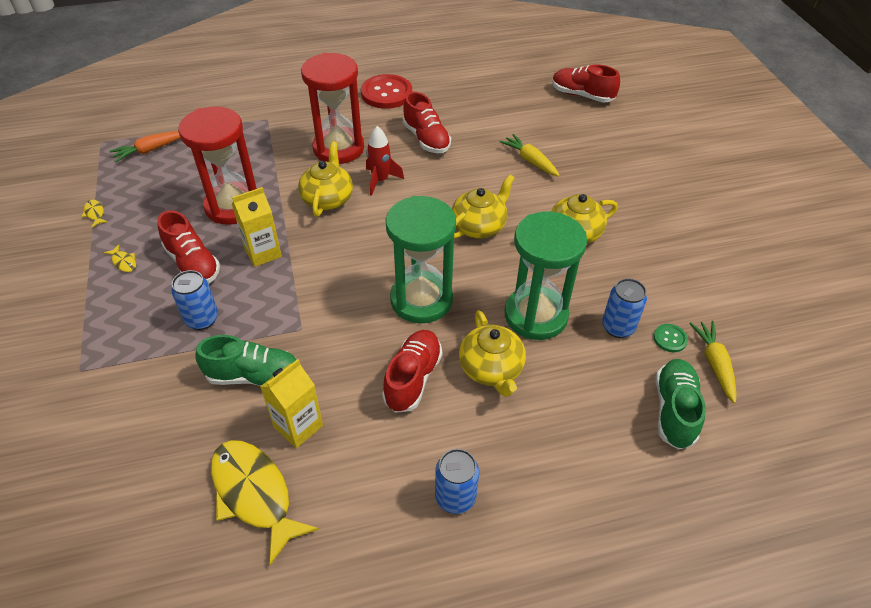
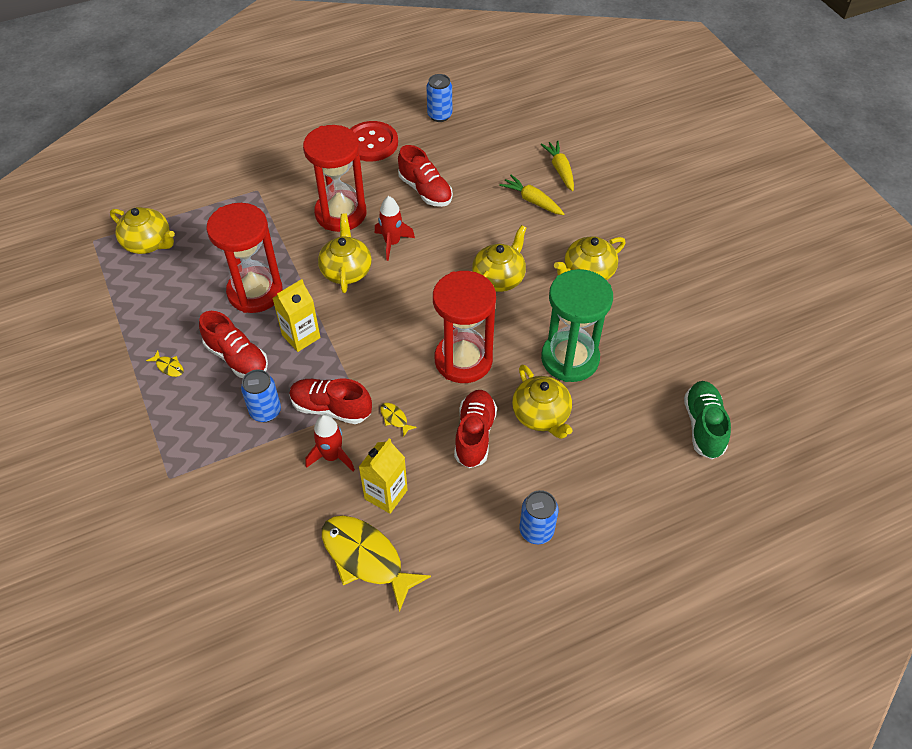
camera: 10 degrees left, 5 degrees up
yellow fish [82,199,108,227] -> yellow fish moved to [380,403,417,437]
orange carrot [109,131,180,162] -> yellow teapot [110,207,175,254]
green shoe [196,335,297,386] -> red rocket [305,415,355,471]
green hourglass [386,196,456,323] -> red hourglass [433,271,496,383]
red shoe [552,64,620,103] -> red shoe moved to [289,379,372,424]
blue can [602,278,647,338] -> blue can moved to [427,74,452,122]
green button [653,324,688,352] -> none
yellow carrot [689,321,736,403] -> yellow carrot moved to [540,140,574,191]

